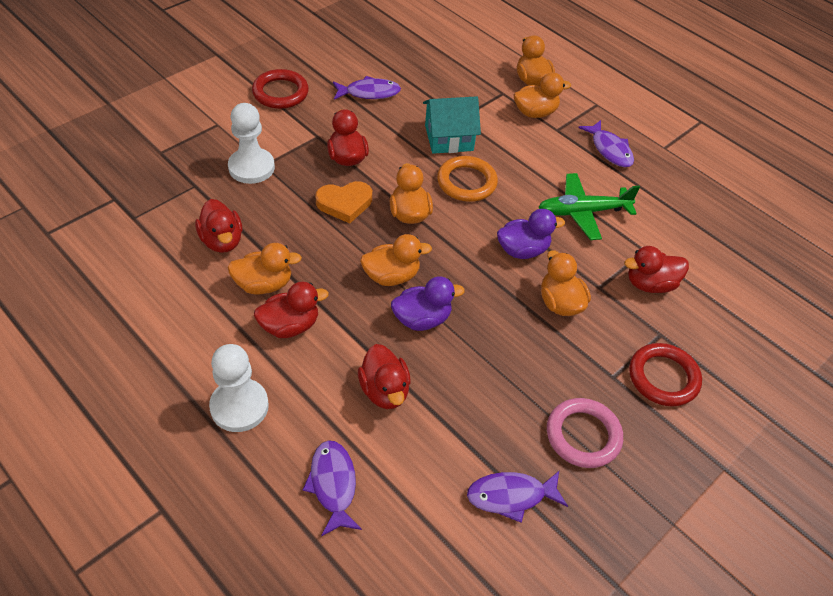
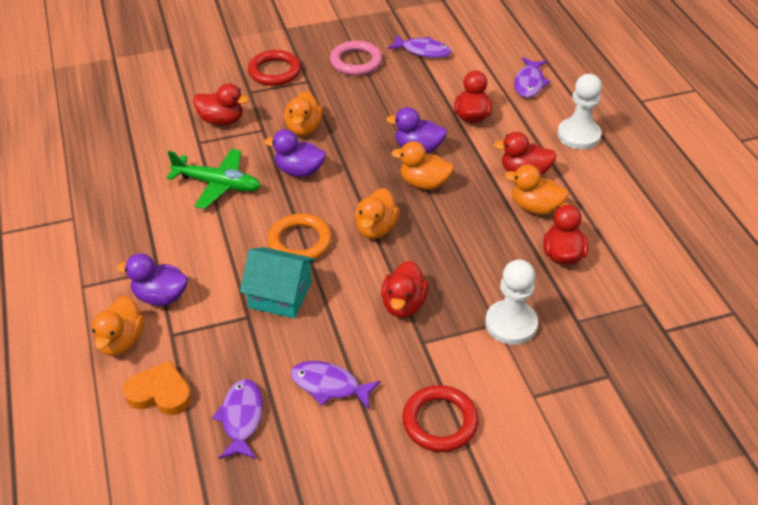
camera: 150 degrees left, 5 degrees down
orange heart [316,181,372,223] -> orange heart moved to [123,361,192,415]
orange duck [514,72,571,118] -> purple duck [117,253,188,306]
purple fish [578,120,634,167] -> purple fish moved to [212,379,263,459]

